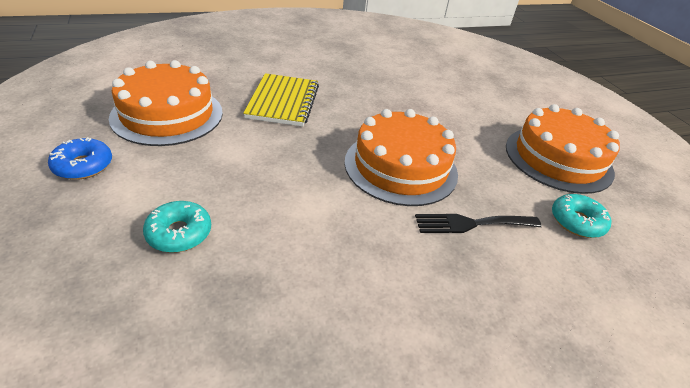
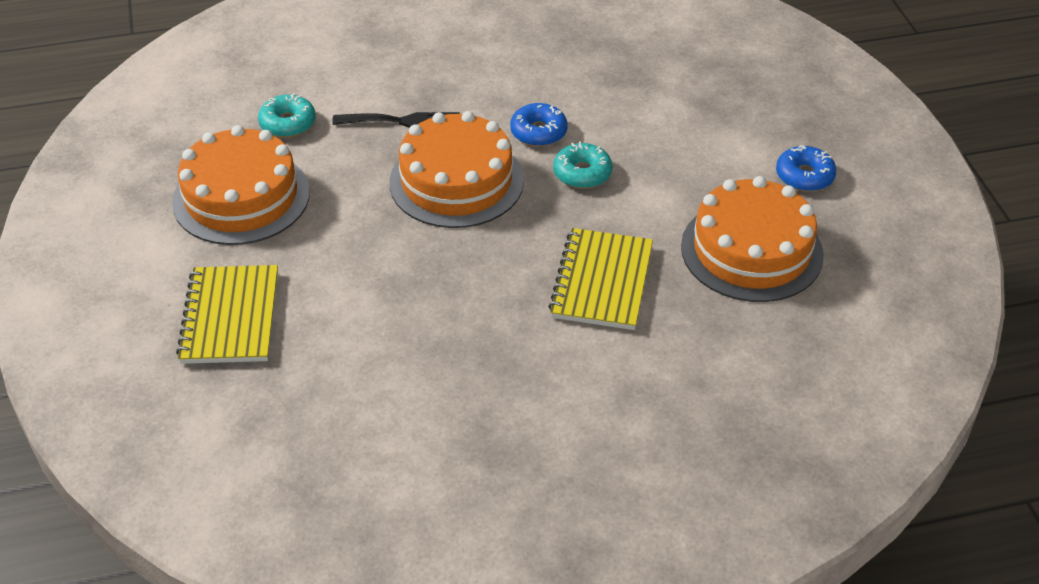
camera: 170 degrees left, 5 degrees up
turquoise donut [143,201,211,253] -> turquoise donut moved to [553,142,613,189]
none -> yellow notebook [176,265,278,364]
none -> blue donut [510,103,568,146]

